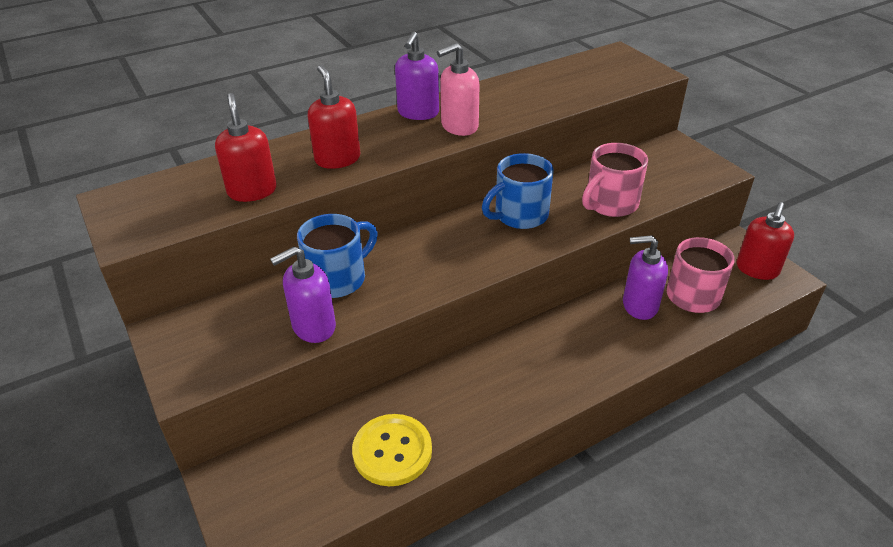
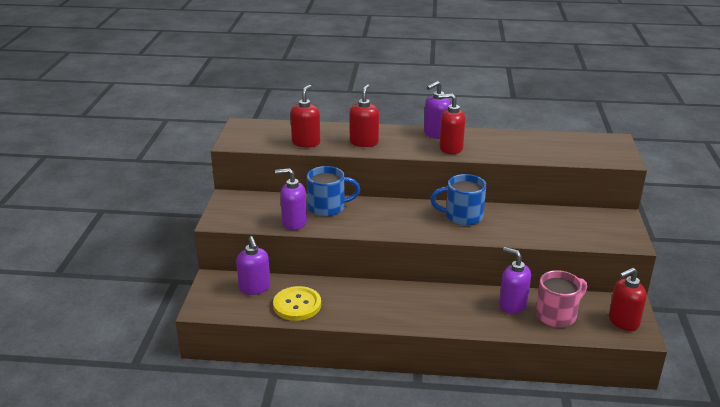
camera: 35 degrees right, 10 degrees down
pink soap dispenser [437,43,480,136] -> red soap dispenser [438,93,465,154]
pink mug [582,143,648,217] -> none
none -> purple soap dispenser [236,236,270,295]

